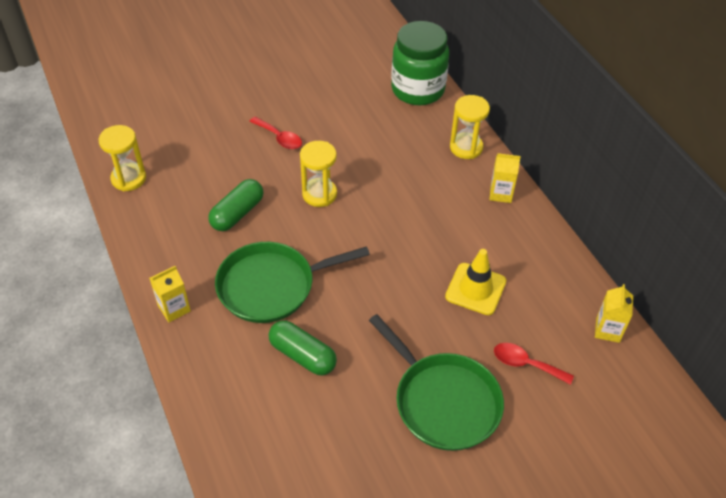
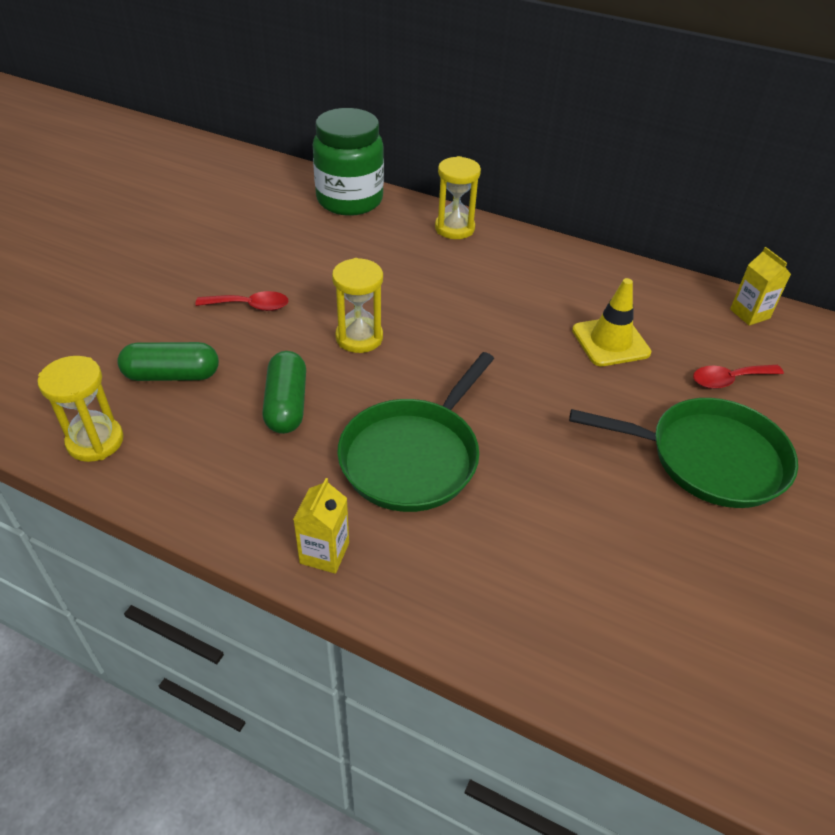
camera: 40 degrees left, 5 degrees down
green capsule [268,320,337,375] -> green capsule moved to [117,342,219,381]
yellow carton [489,153,521,203] -> none

